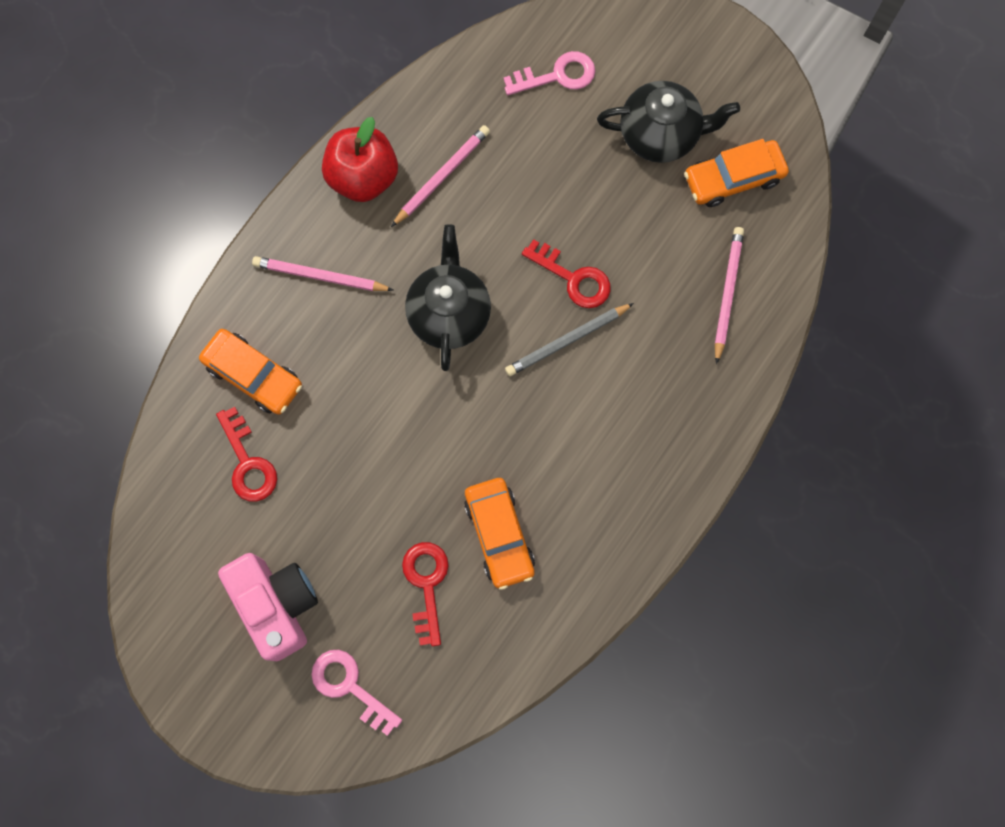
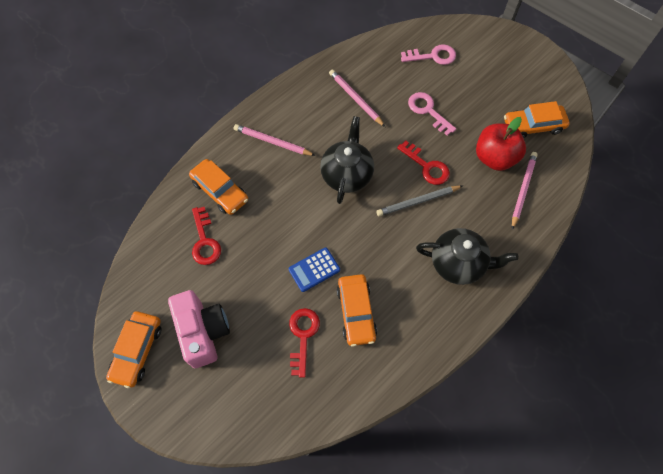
camera: 10 degrees right, 10 degrees down
pink key [311,650,402,736] -> pink key moved to [408,92,456,136]
red apple [322,117,398,202] -> red apple moved to [476,117,526,171]
pink pencil [391,125,490,227] -> pink pencil turned 90 degrees counterclockwise [329,70,385,127]
black teapot [597,81,740,163] -> black teapot moved to [416,228,518,285]
none -> orange car [106,311,162,388]
none -> blue calculator [289,248,340,292]

